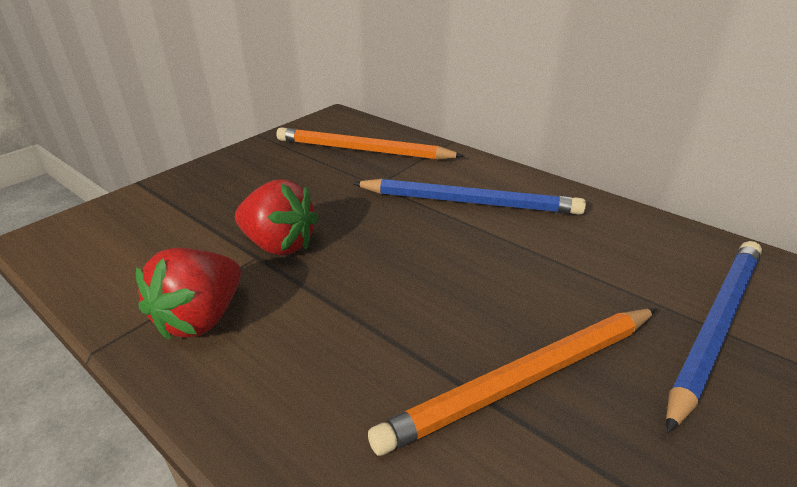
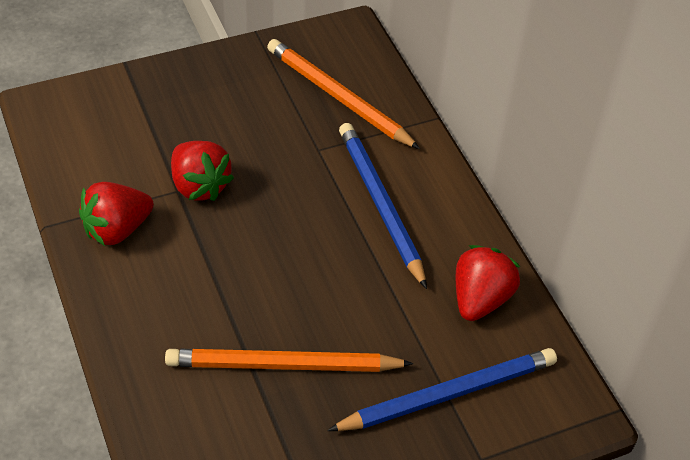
camera: 25 degrees right, 15 degrees up
blue pencil [352,178,586,215] -> blue pencil turned 150 degrees counterclockwise [339,123,427,289]
none -> red strawberry [456,245,520,321]

